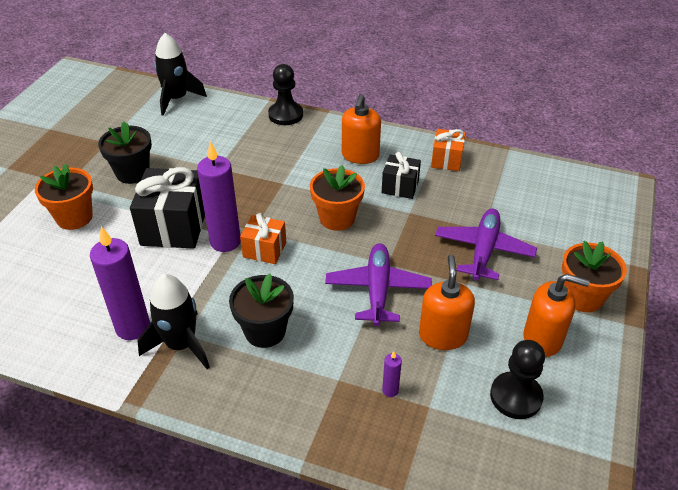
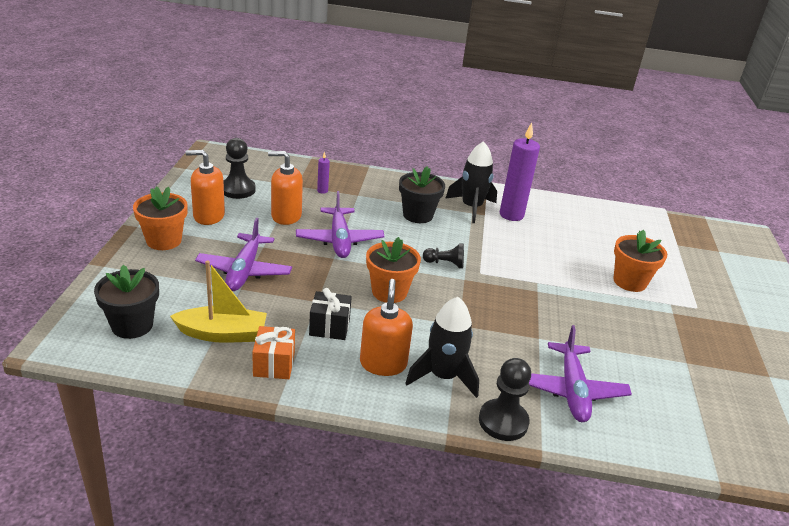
camera: 165 degrees right, 10 degrees down
black flower pot [98,122,152,184] -> black flower pot moved to [94,265,159,339]
black gift [130,167,205,249] -> none
black rocket [154,33,207,116] -> black rocket moved to [405,297,479,398]
purple candle [197,141,241,252] -> none
orange gift [240,213,286,264] -> black pawn [423,243,464,268]
orange soap dispenser [419,255,475,350] -> orange soap dispenser turned 105 degrees clockwise [268,151,303,225]
none -> yellow boat [170,260,267,343]
none -> purple plane [529,325,632,422]

